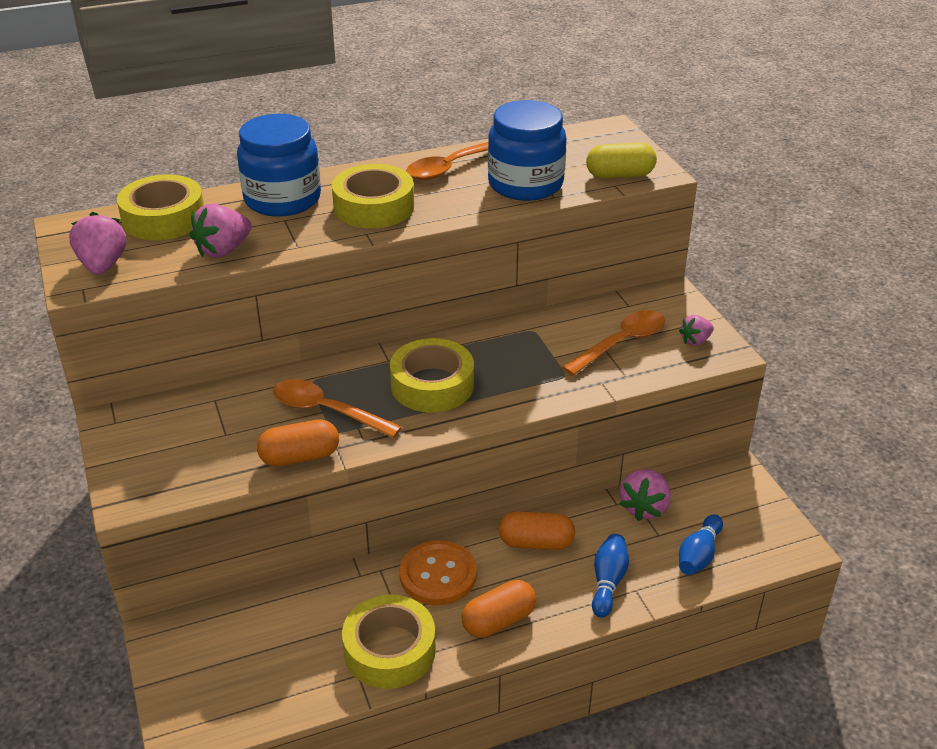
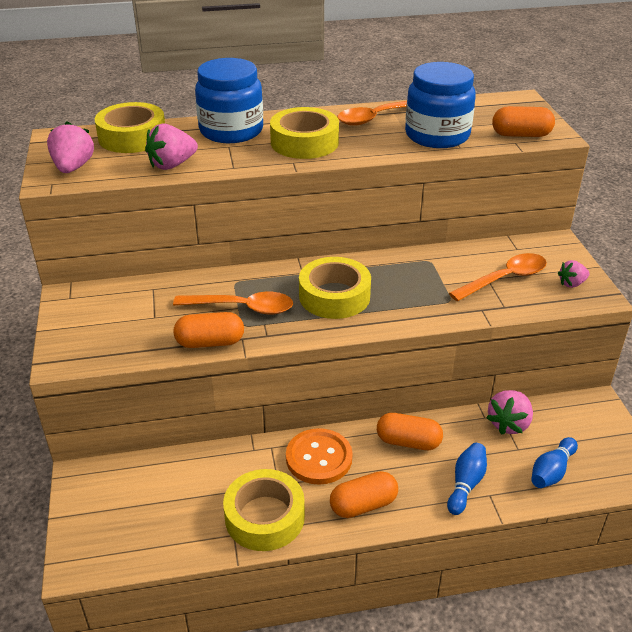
camera: 10 degrees right, 0 degrees up
orange spoon [273,379,402,438] -> orange spoon turned 150 degrees clockwise [173,292,293,314]
yellow capsule [586,143,657,179] -> orange capsule [492,106,555,137]

